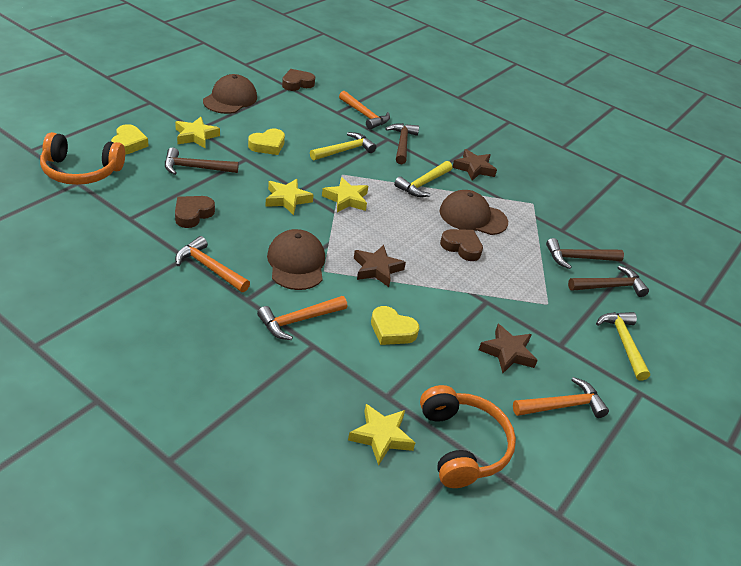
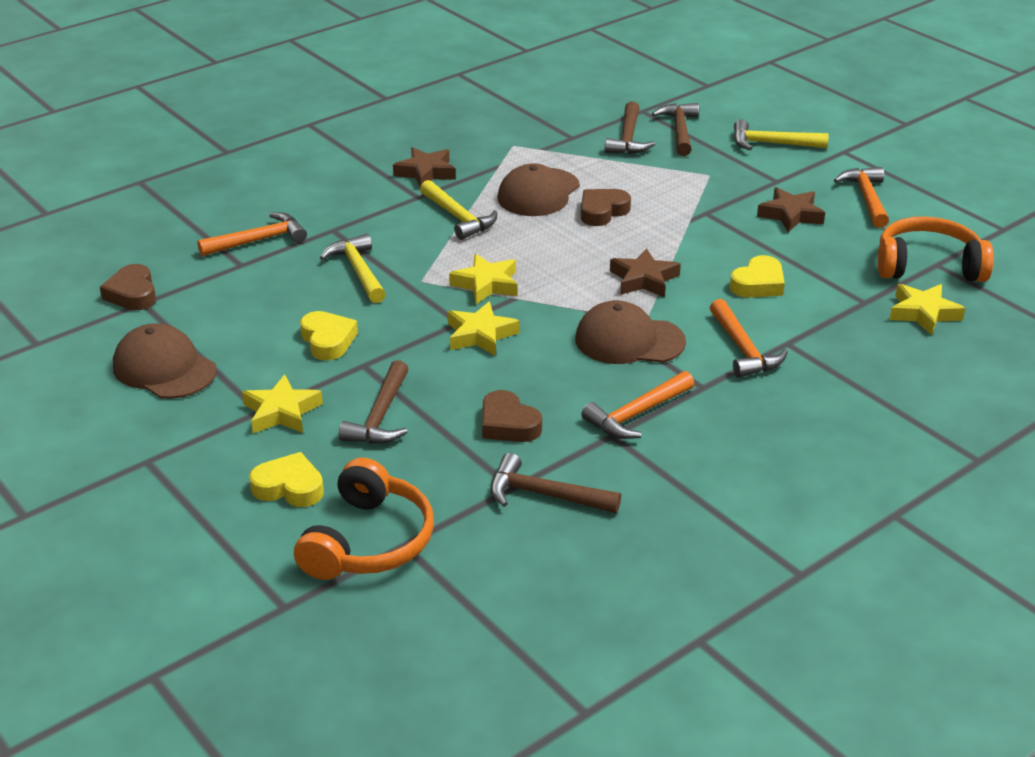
camera: 70 degrees left, 5 degrees down
brown hammer [385,123,419,164] -> brown hammer moved to [490,453,621,513]

